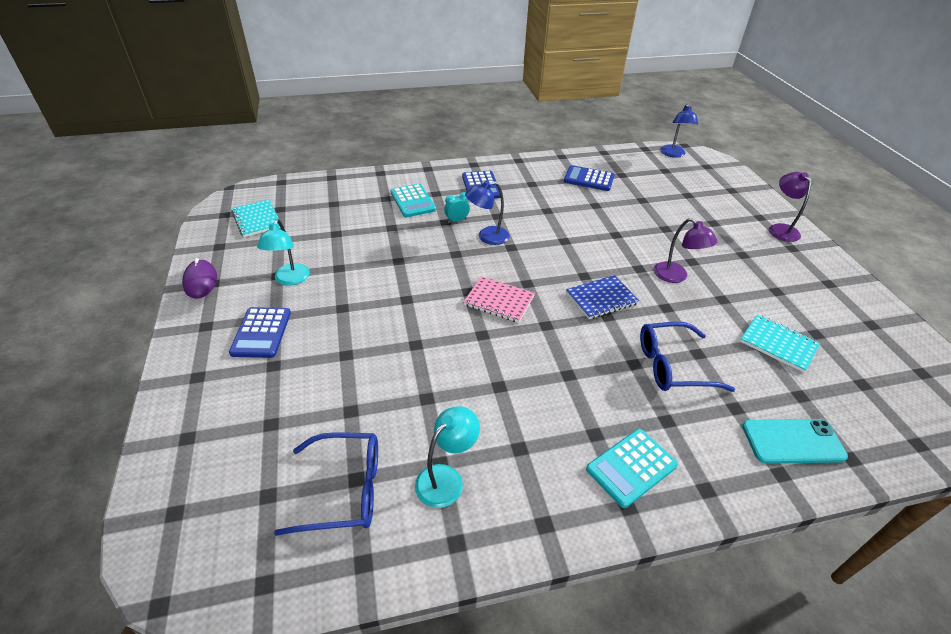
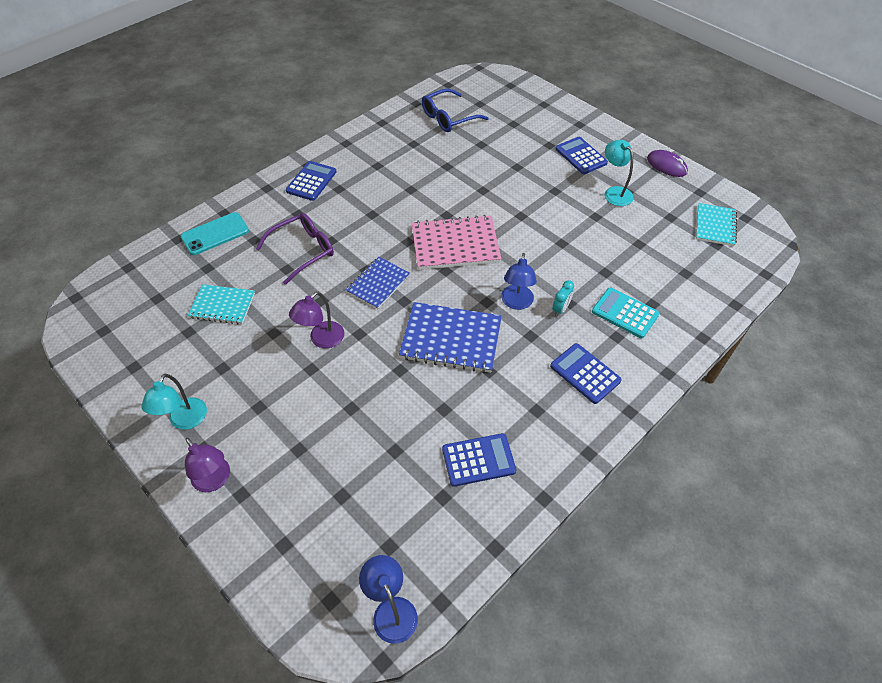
camera: 150 degrees right, 10 degrees up
turquoise notebook [231,199,280,237] -> turquoise notebook turned 75 degrees clockwise [696,203,737,246]
turquoise lamp [415,406,480,508] -> turquoise lamp moved to [141,374,207,430]
pink notebook [463,276,535,323] -> pink notebook [412,215,501,270], size x1.59
blue lamp [465,181,509,245] -> blue lamp turned 150 degrees clockwise [501,253,537,310]
turquoise calculator [586,429,678,508] -> blue calculator [286,161,337,201]
blue glasses [640,322,735,392] -> purple glasses [256,213,334,285]
purple lamp [654,218,718,283] -> purple lamp turned 75 degrees counterclockwise [289,292,344,348]
none -> blue notebook [399,302,502,373]

